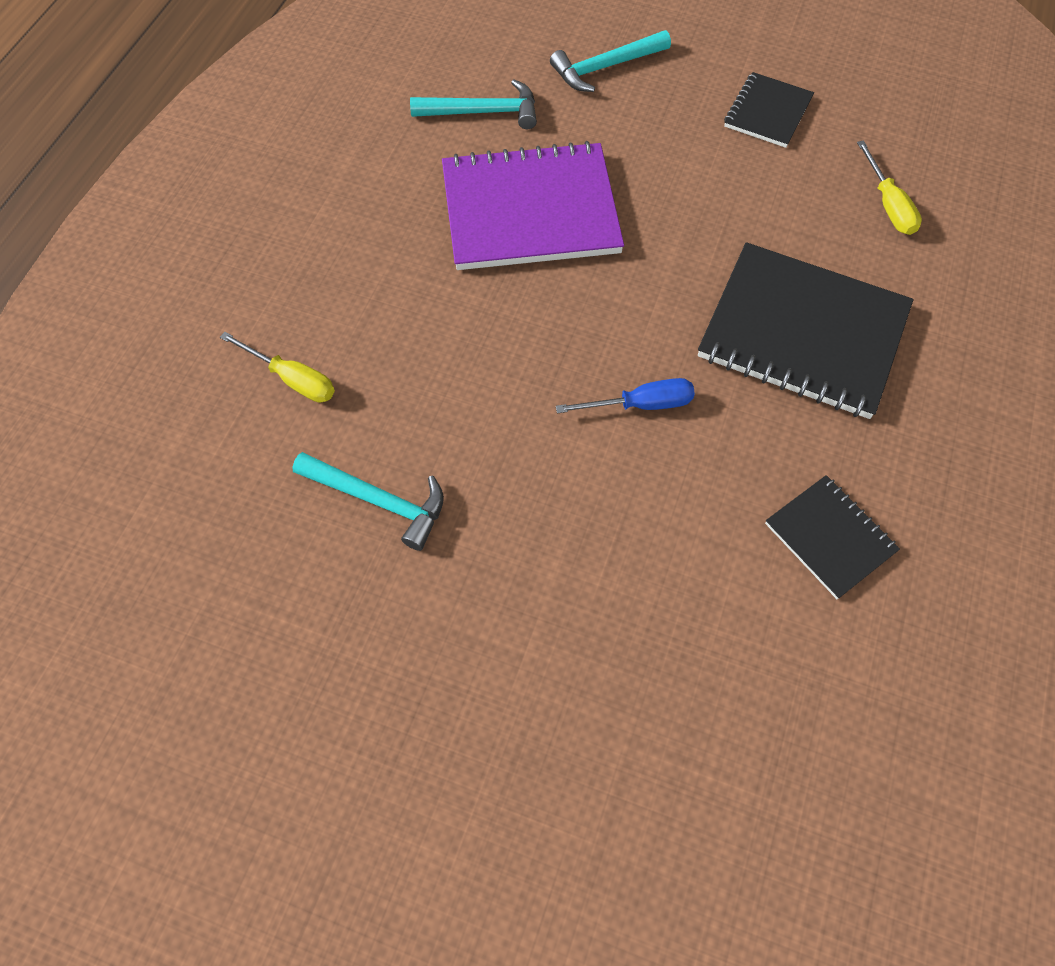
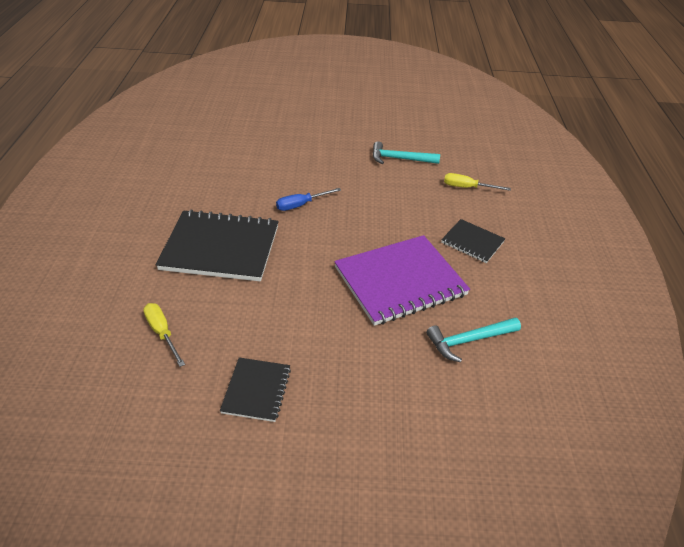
camera: 160 degrees right, 20 degrees down
turquoise hammer [550,30,671,92] -> none
black notebook [765,475,900,599] -> black notebook moved to [441,219,505,263]

